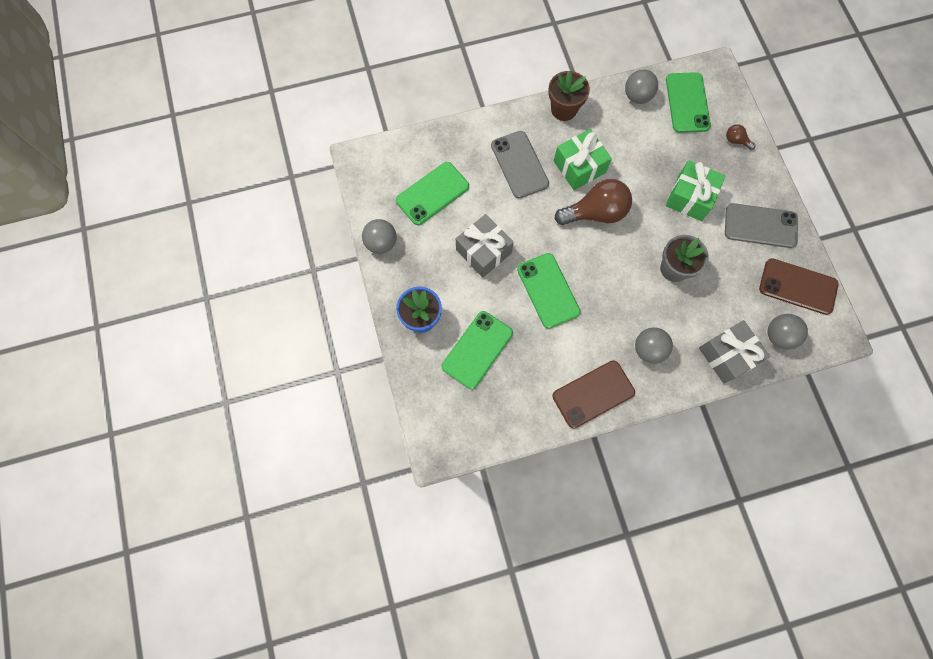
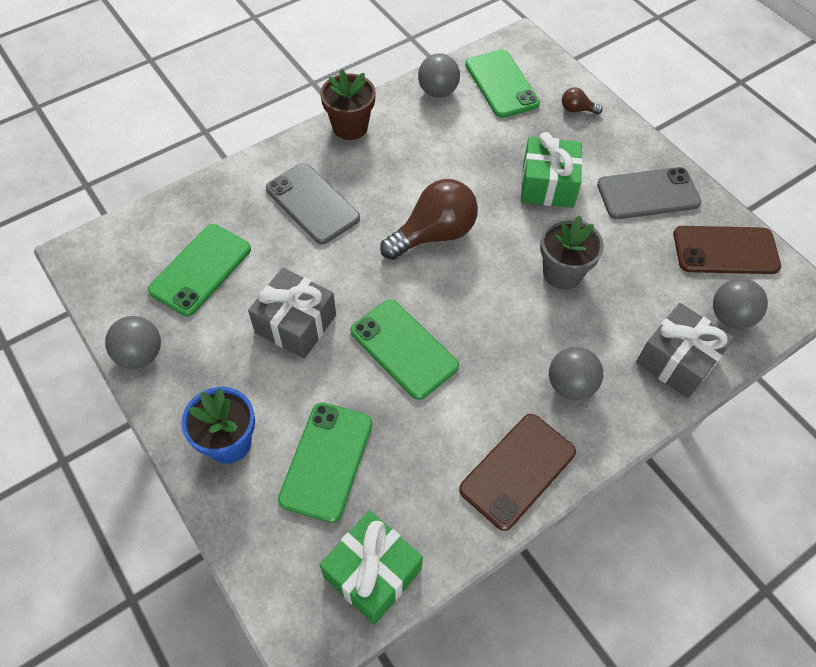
camera: 20 degrees left, 15 degrees down
green gift [554,129,612,190] -> green gift moved to [320,511,423,625]

